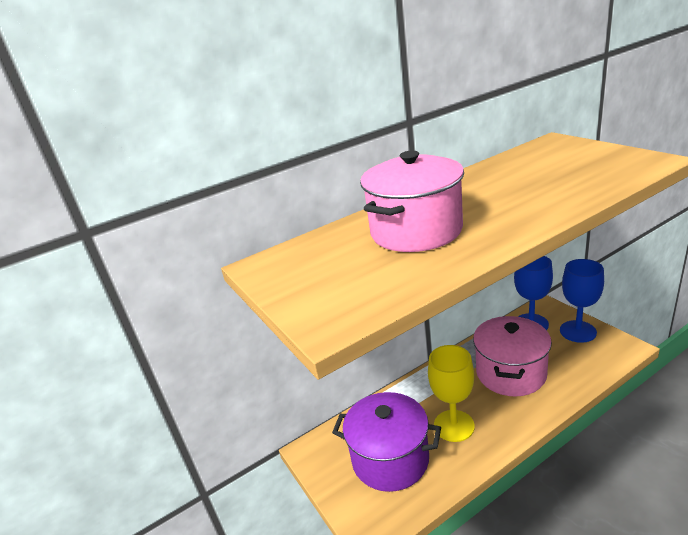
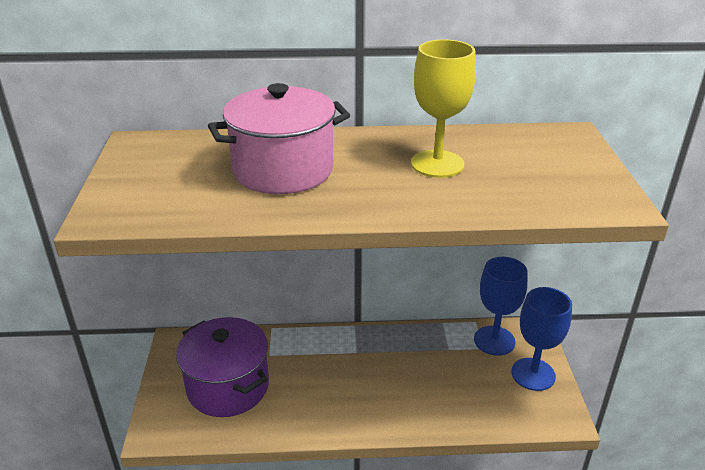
camera: 25 degrees right, 5 degrees up
yellow goblet [428,345,475,442] -> yellow goblet moved to [411,39,476,178]
pink pot [473,316,552,396] -> none

